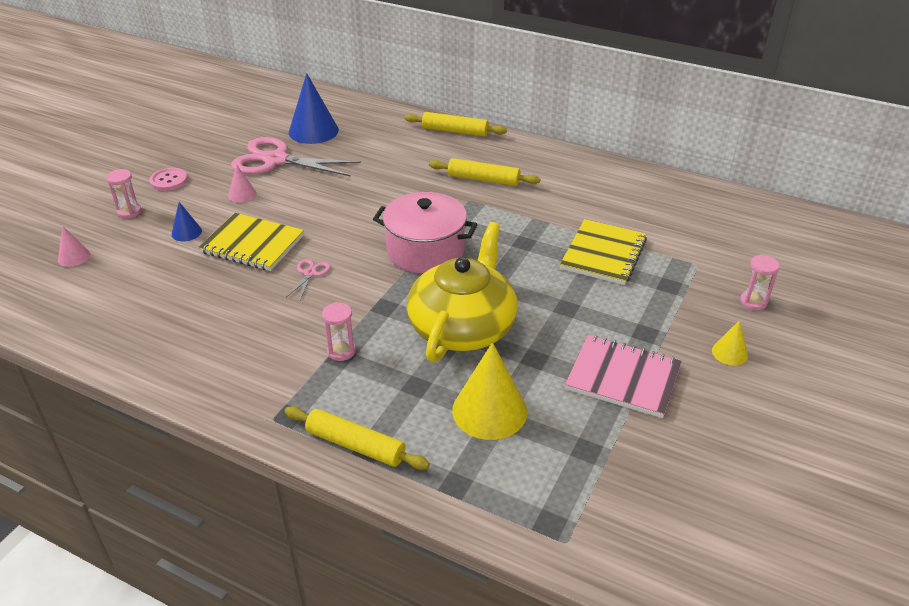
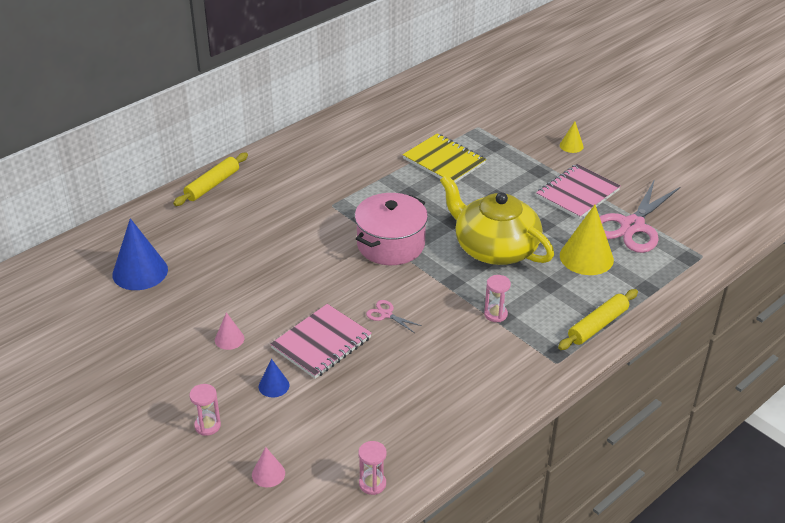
camera: 70 degrees left, 0 degrees up
pink button [149,168,188,191] -> none
yellow notebook [198,213,304,271] -> pink notebook [270,304,372,379]
pink scissors [231,137,361,177] -> pink scissors moved to [600,179,680,253]
yellow rolling pin [429,158,540,186] -> none
pink hourglass [740,255,780,310] -> pink hourglass moved to [358,441,387,495]

